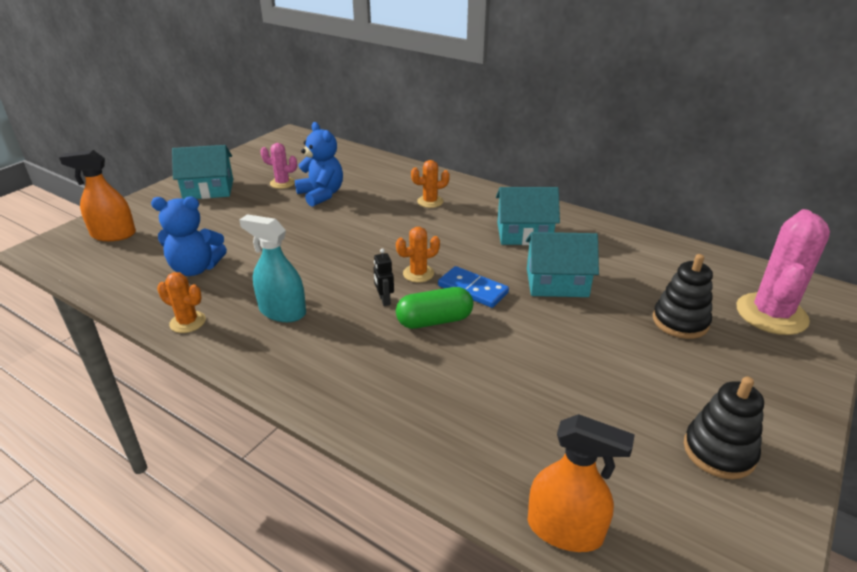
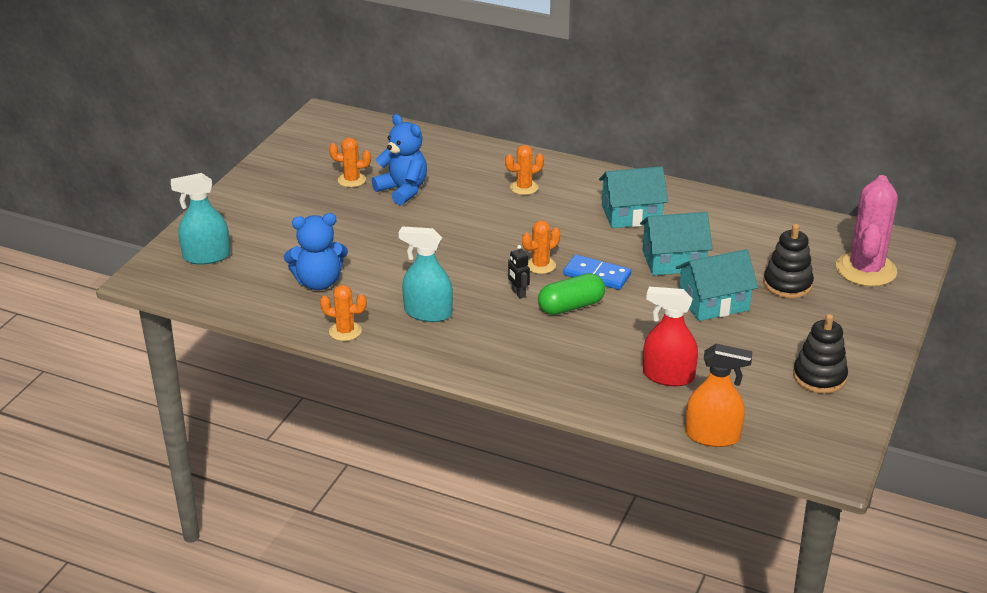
camera: 10 degrees left, 0 degrees up
orange spray bottle [59,150,136,241] -> turquoise spray bottle [171,173,230,265]
turquoise house [172,145,233,199] -> turquoise house moved to [675,249,758,321]
pink cactus [261,143,297,189] -> orange cactus [329,138,371,187]
none -> red spray bottle [643,287,698,386]

